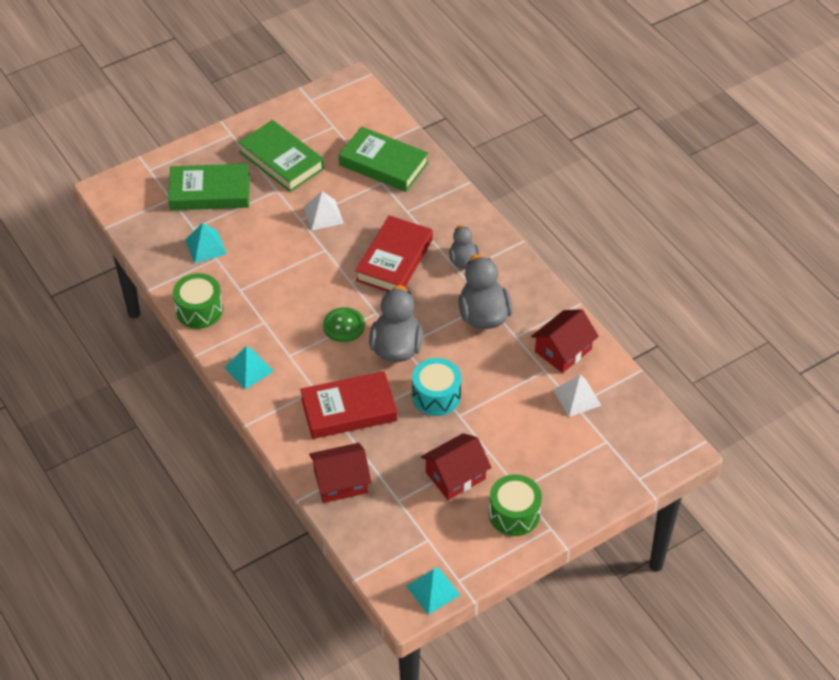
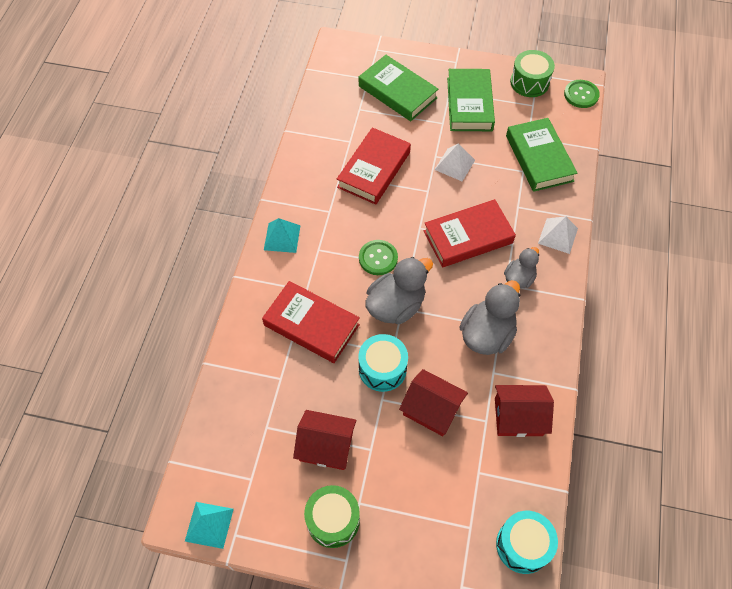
camera: 45 degrees right, 10 degrees up
green drum [173,273,223,329] -> green drum moved to [510,50,555,97]
turquoise pyramid [185,223,227,263] -> none
red house [309,443,371,503] -> red house moved to [399,369,468,436]
white pyramid [553,375,602,417] -> white pyramid moved to [538,216,578,254]
none -> red book [337,127,411,205]
none -> turquoise drum [496,511,558,574]
none -> green button [564,80,600,108]

